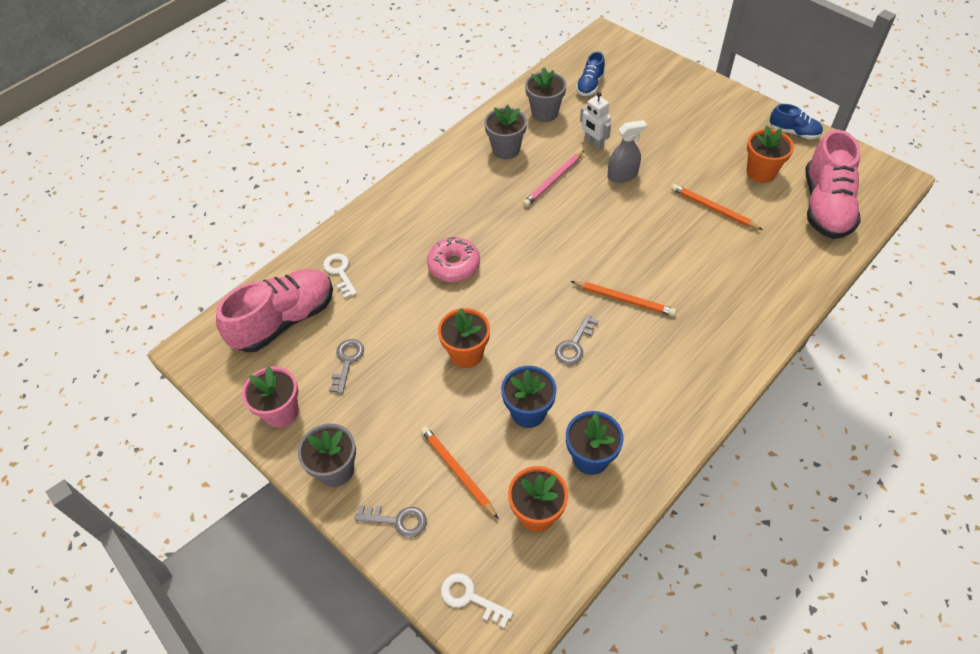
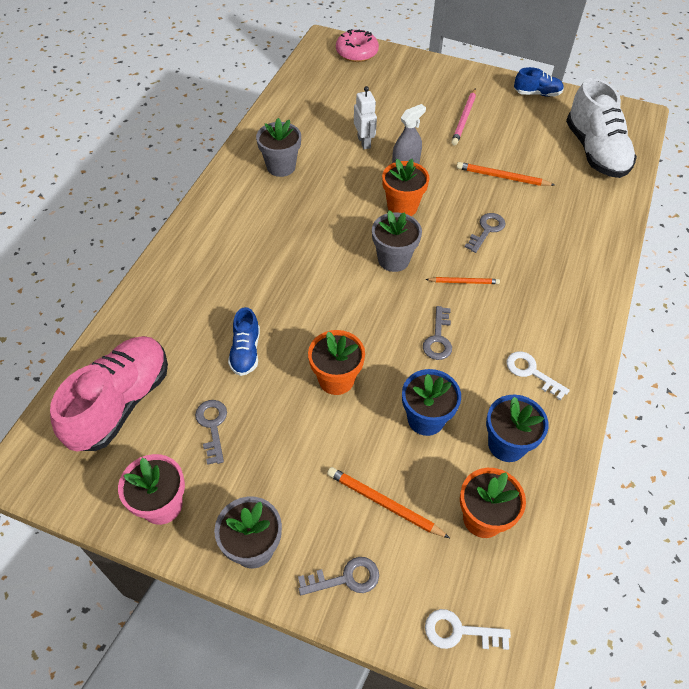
camera: 25 degrees left, 0 degrees up
white key [323,254,357,298] -> white key moved to [507,351,570,400]
pink donut [427,237,480,282] -> pink donut moved to [336,29,379,62]
pink pencil [523,150,584,207] -> pink pencil moved to [451,88,476,145]
grey flower pot [525,67,566,122] -> grey flower pot moved to [372,210,422,272]
orange pencil [571,281,676,316] -> orange pencil [425,277,500,284], size x0.67
blue shoe [576,52,605,96] -> blue shoe moved to [228,307,260,376]
white robot [580,92,611,150] -> white robot turned 135 degrees counterclockwise [354,86,377,149]
orange flower pot [747,126,794,183] -> orange flower pot moved to [382,159,430,216]
pink shoe [806,130,861,239] -> white shoe [566,78,637,178]
none -> grey key [465,213,505,253]

